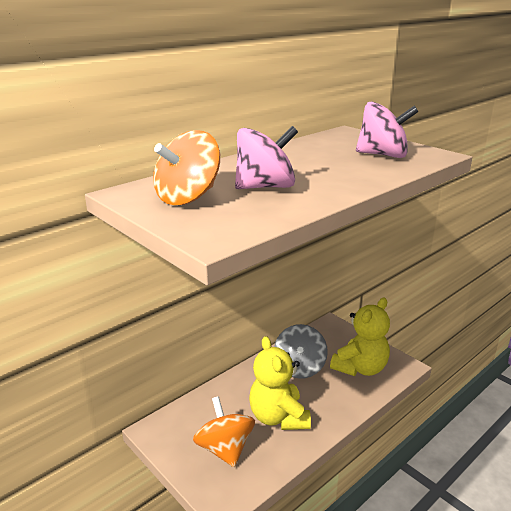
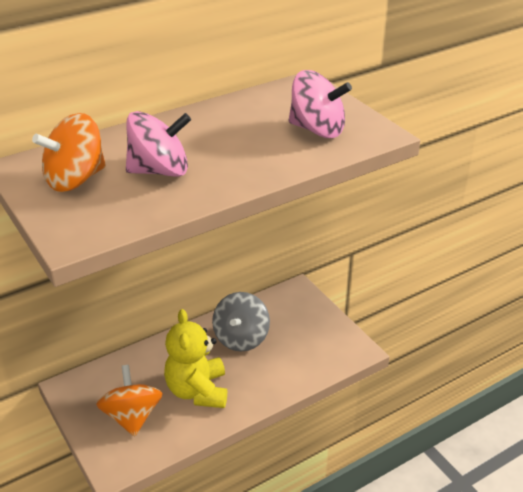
camera: 10 degrees right, 10 degrees up
yellow teddy bear [330,298,390,376] -> none

